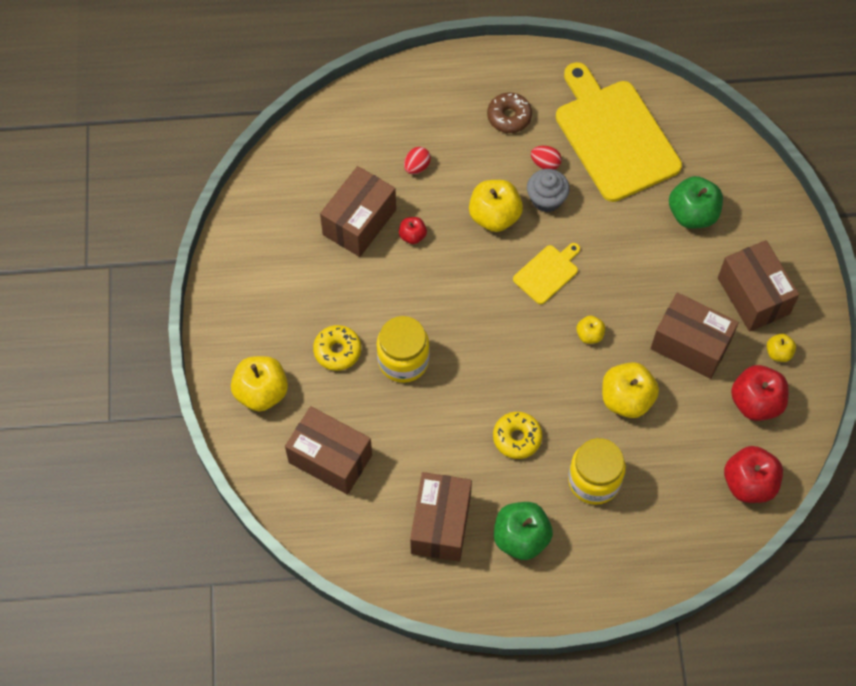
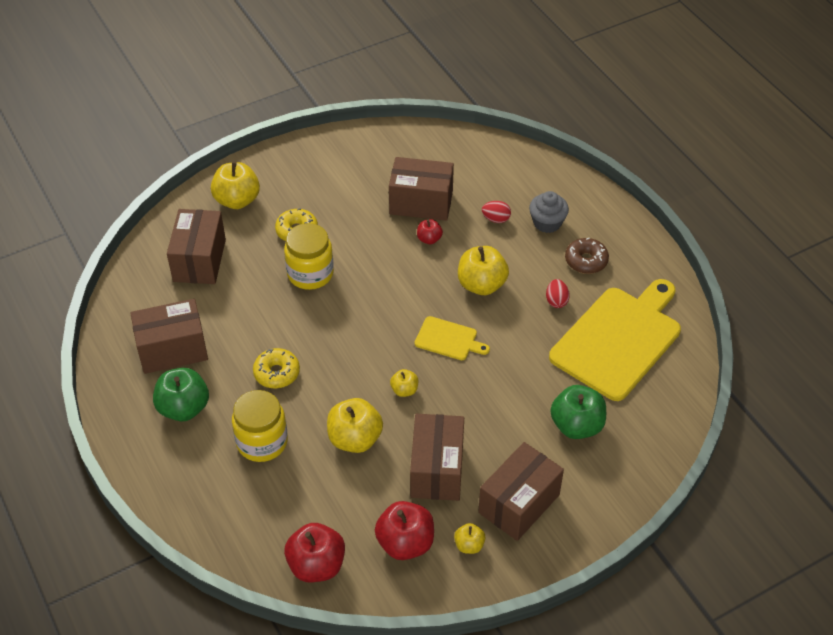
camera: 65 degrees right, 15 degrees down
grey cupcake [527,169,570,212] -> grey cupcake moved to [529,191,569,233]

